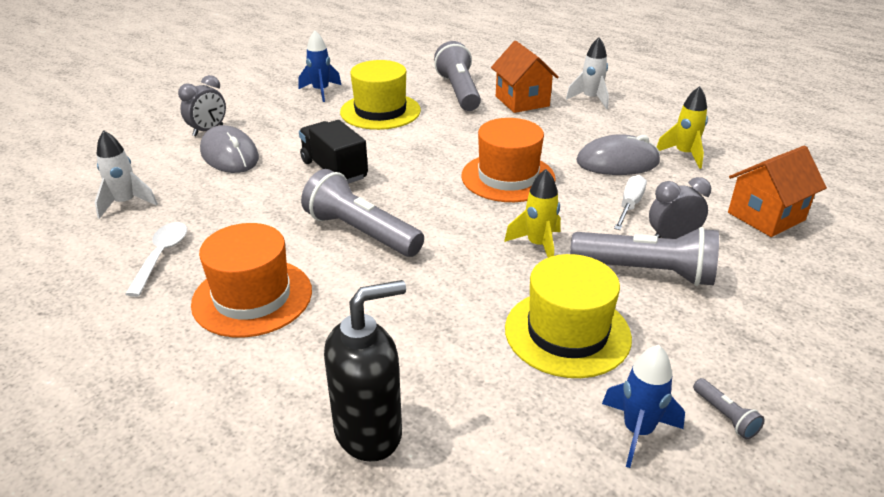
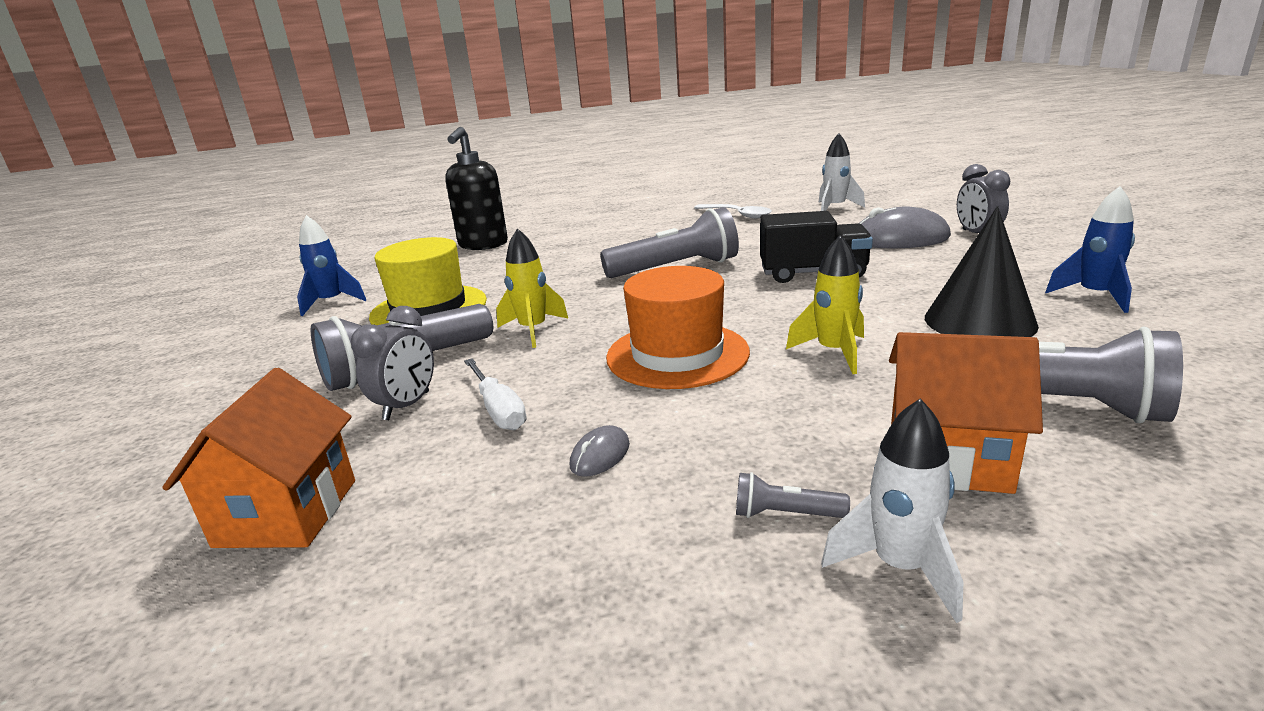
camera: 130 degrees right, 10 degrees down
orange hat [191,223,312,338] -> none
yellow hat [340,60,421,130] -> black cone [925,206,1039,337]
grey mouse [577,134,660,175] -> grey mouse [570,425,630,477], size x0.47
yellow rocket [657,86,708,169] -> yellow rocket moved to [786,235,864,374]
grey flashlight [693,378,765,439] -> grey flashlight moved to [736,472,850,518]

